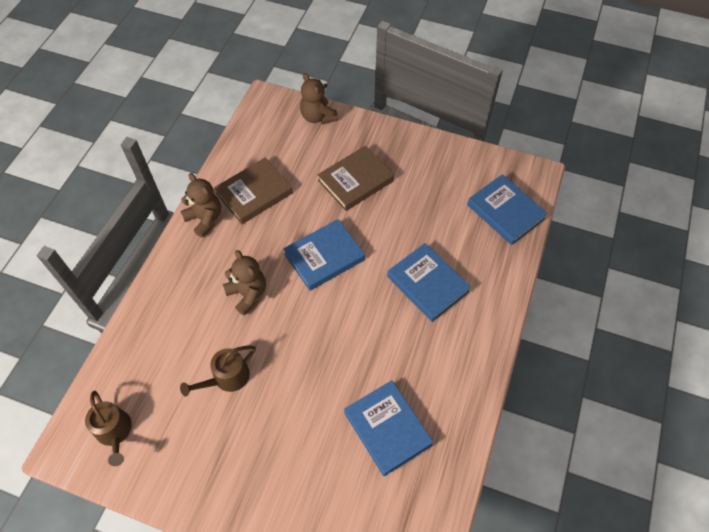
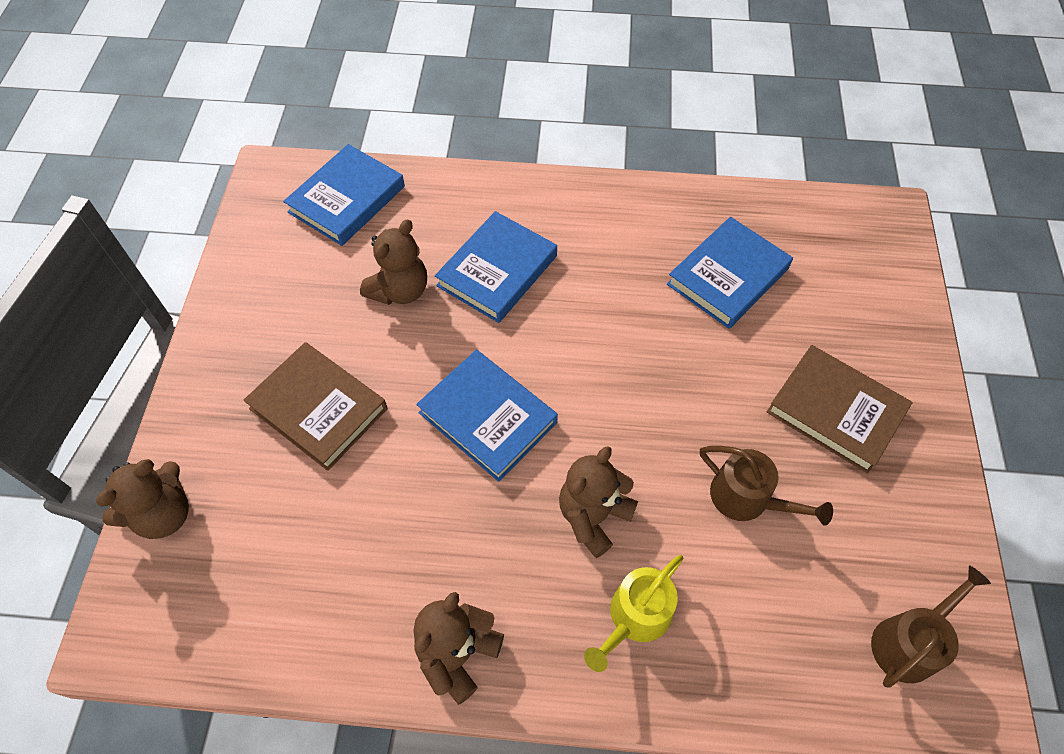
camera: 105 degrees left, 0 degrees up
brown book [214,158,293,224] -> brown book moved to [767,345,913,474]
none -> brown teddy bear [360,219,427,305]
none -> yellow watering can [584,555,684,672]

